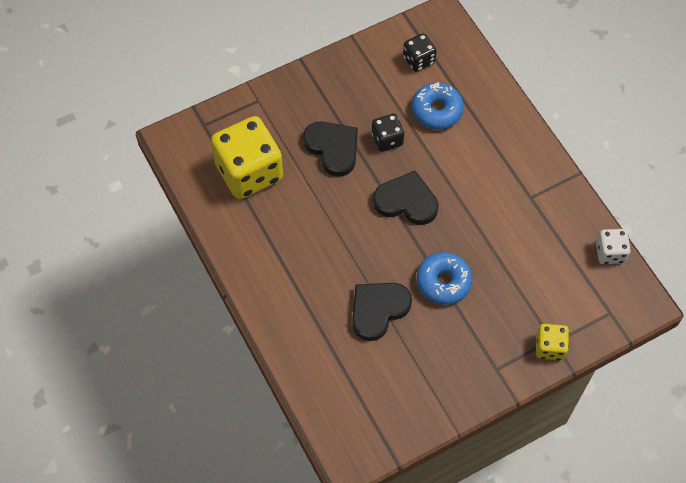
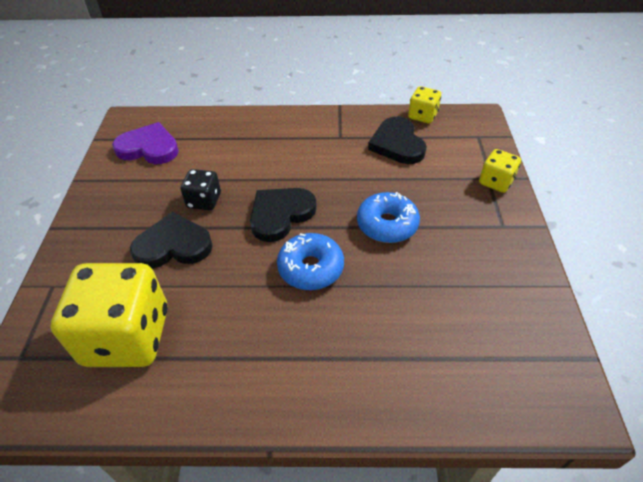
camera: 60 degrees left, 15 degrees down
black heart [352,283,412,341] -> black heart moved to [368,117,427,164]
black dice [403,33,437,72] -> purple heart [112,122,179,164]
blue donut [412,82,464,129] -> blue donut moved to [277,233,344,290]
white dice [596,229,631,264] -> yellow dice [408,86,441,123]

